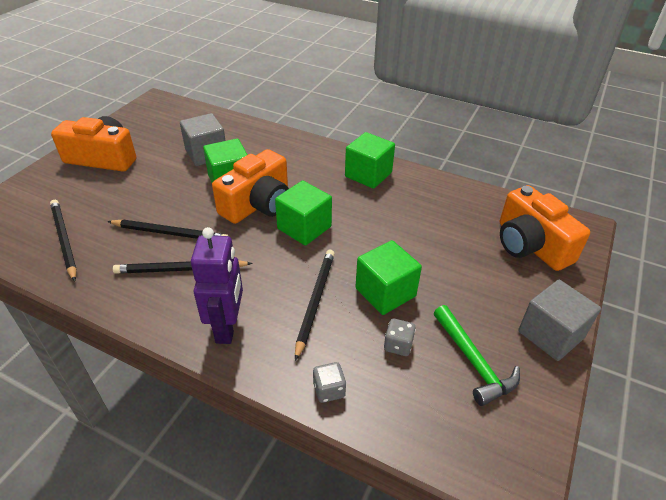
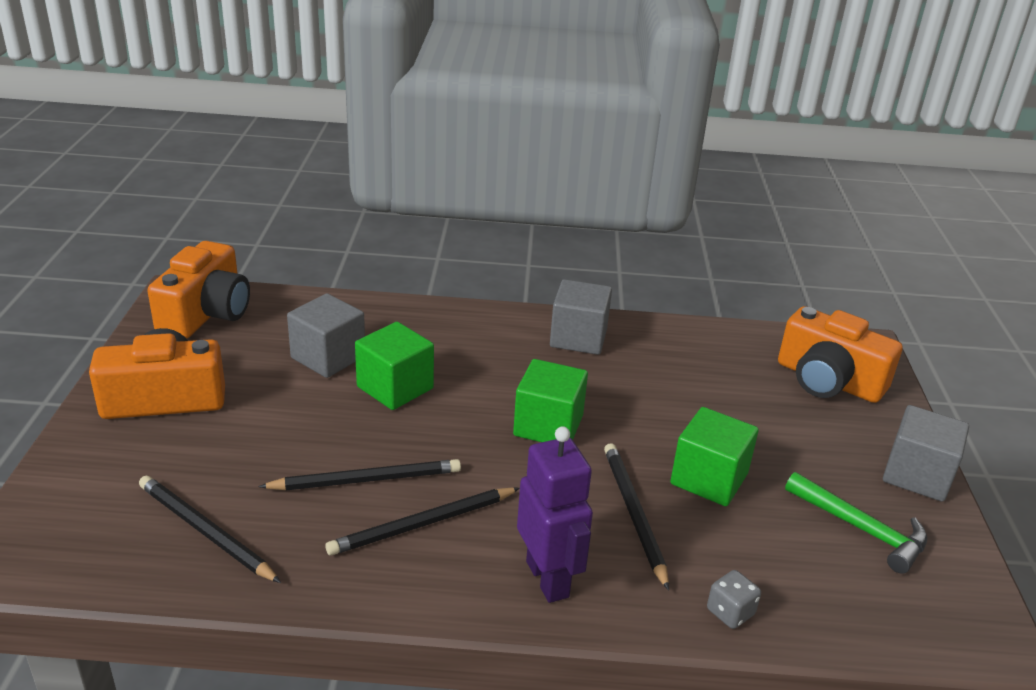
camera: 25 degrees left, 10 degrees down
orange camera [212,149,289,224] -> orange camera moved to [147,241,250,339]
green cube [345,132,395,189] -> grey cube [550,279,612,355]
grey dice [384,318,416,356] -> none

